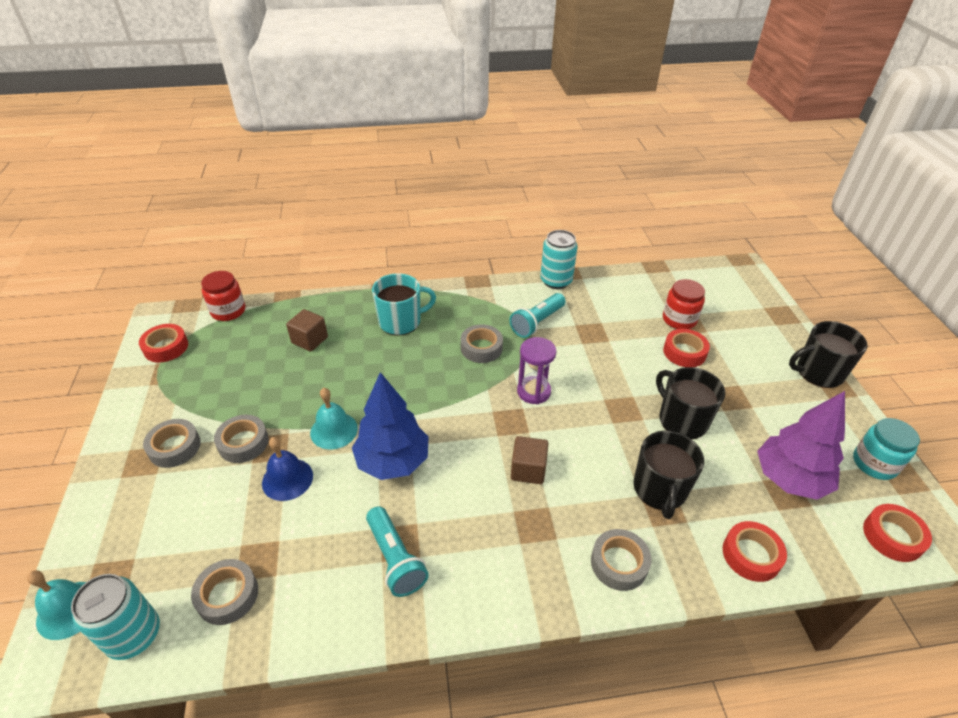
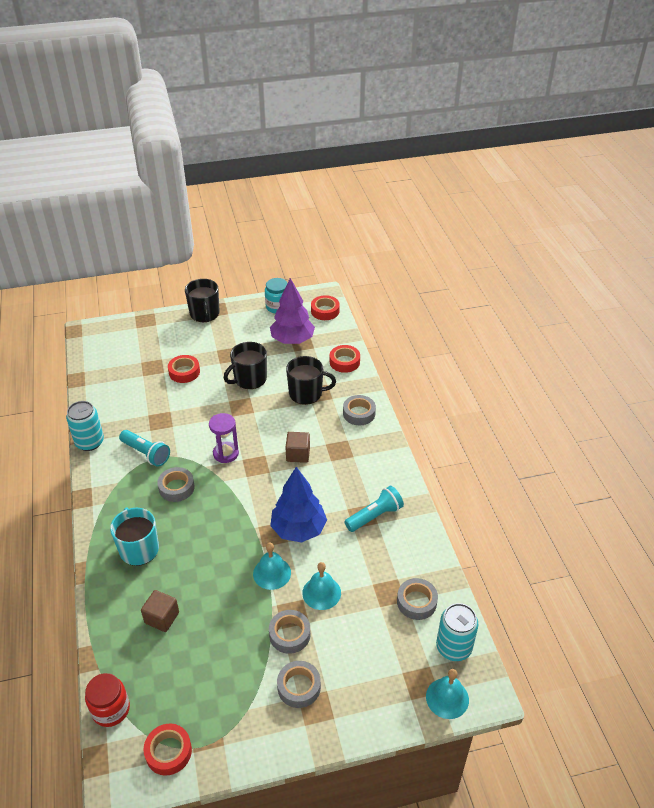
camera: 95 degrees left, 0 degrees up
blue bell [262,437,313,501] -> turquoise bell [302,562,341,610]
red jar [663,279,705,329] -> none

